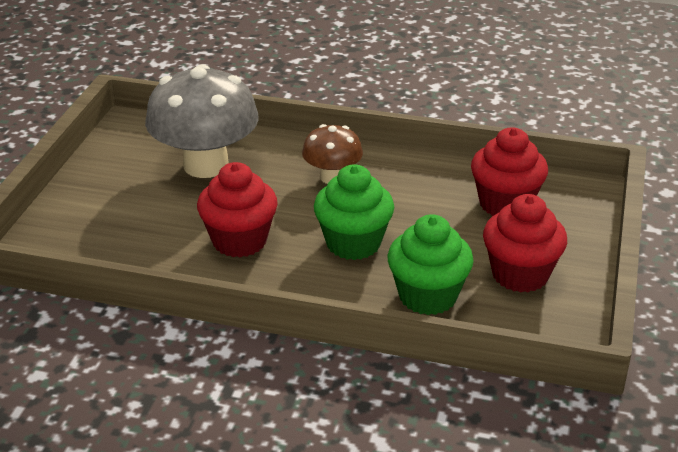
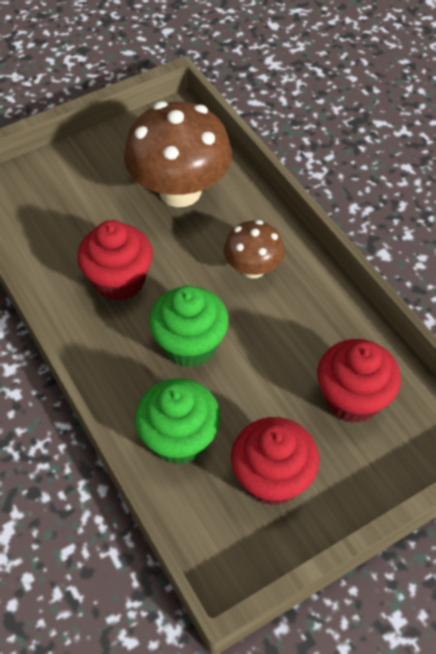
camera: 45 degrees right, 20 degrees up
grey mushroom [145,64,259,178] -> brown mushroom [124,101,232,207]

